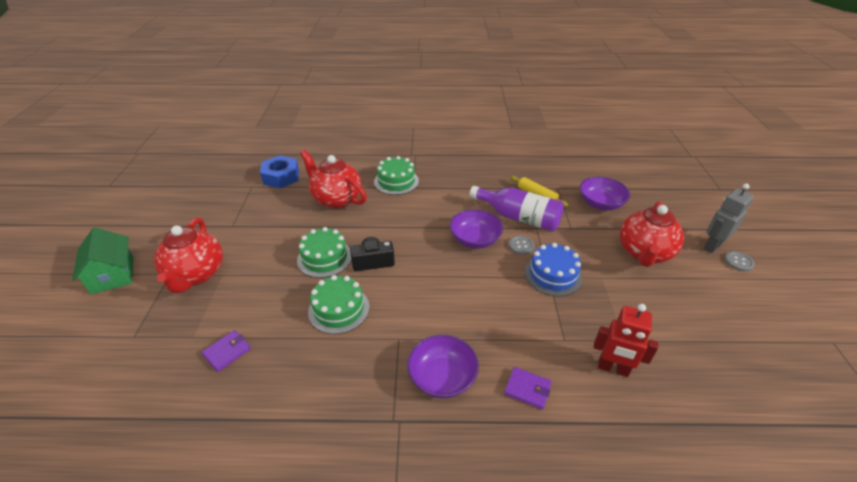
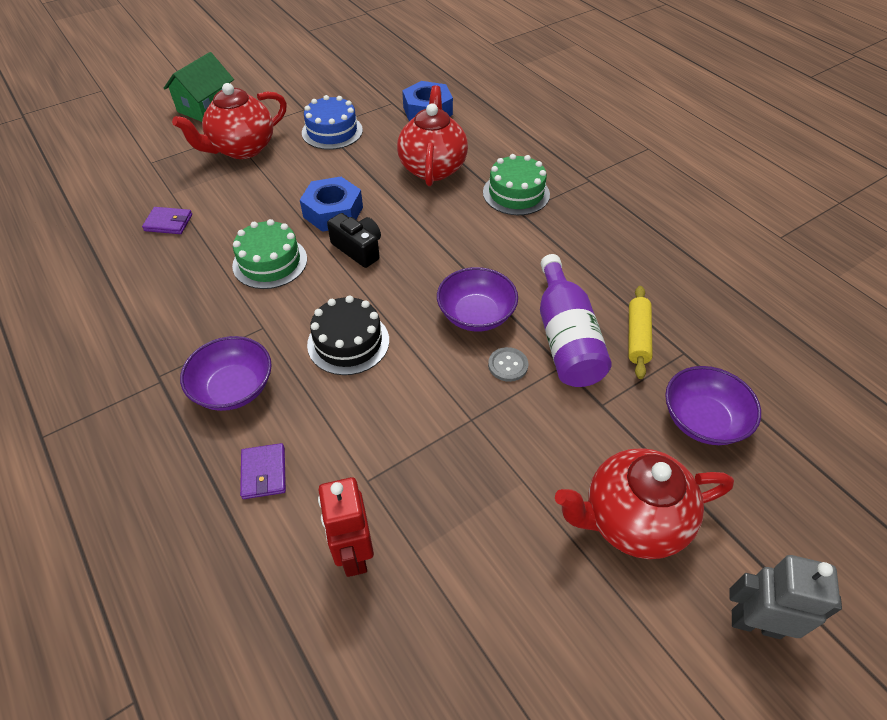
camera: 55 degrees right, 10 degrees up
green cake [297,227,351,278] -> blue nut [300,177,363,232]
blue cake [525,243,582,296] -> blue cake moved to [302,95,363,150]
grey button [725,251,755,272] -> none
none -> black cake [307,296,389,375]

